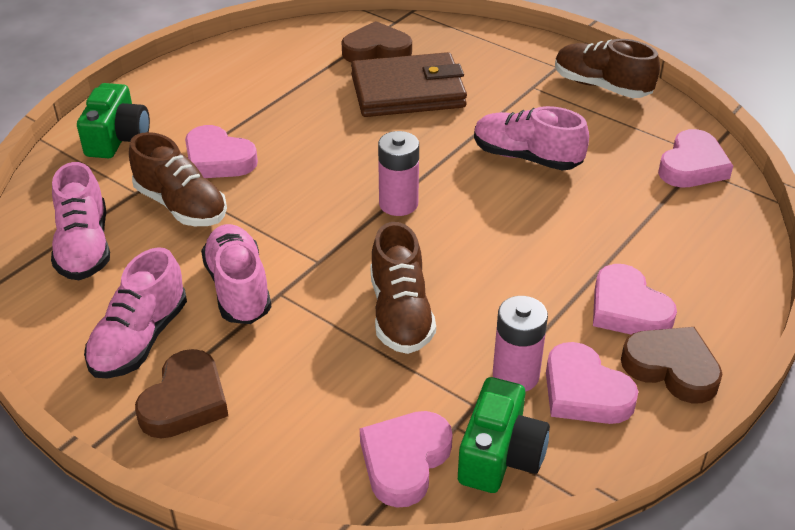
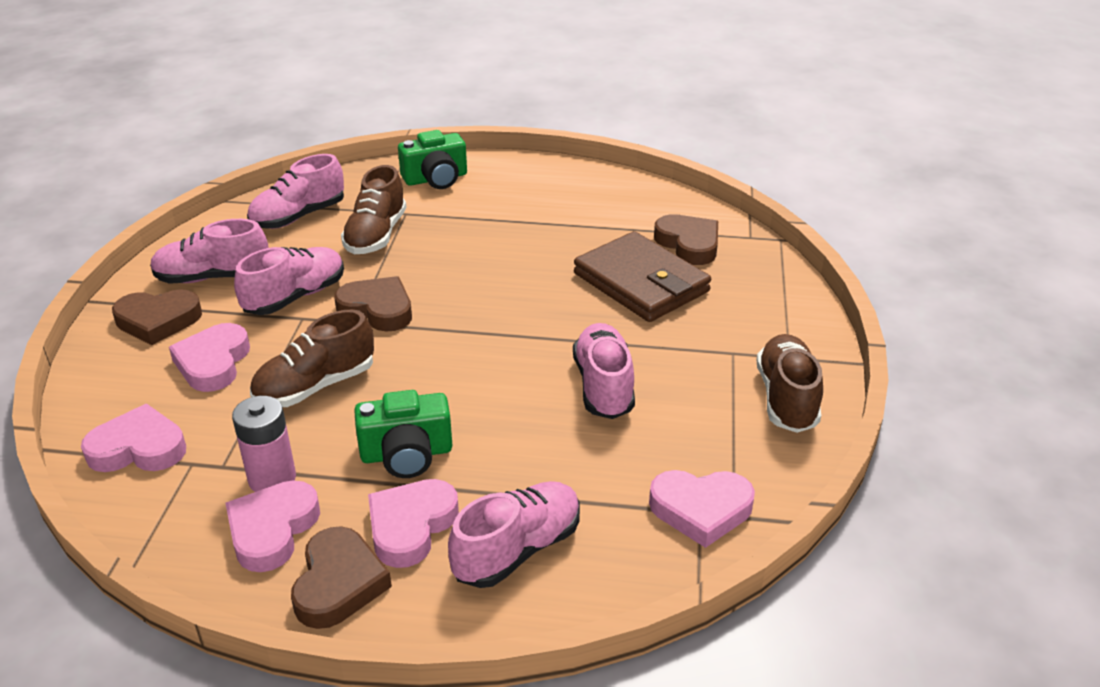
camera: 60 degrees right, 5 degrees down
pink heart [185,125,258,178] -> pink heart moved to [169,323,250,392]
pink battery [378,131,419,216] -> none
green camera [458,377,550,493] -> green camera moved to [354,390,452,478]
none -> brown heart [334,276,412,331]
none -> pink shoe [448,481,580,588]

